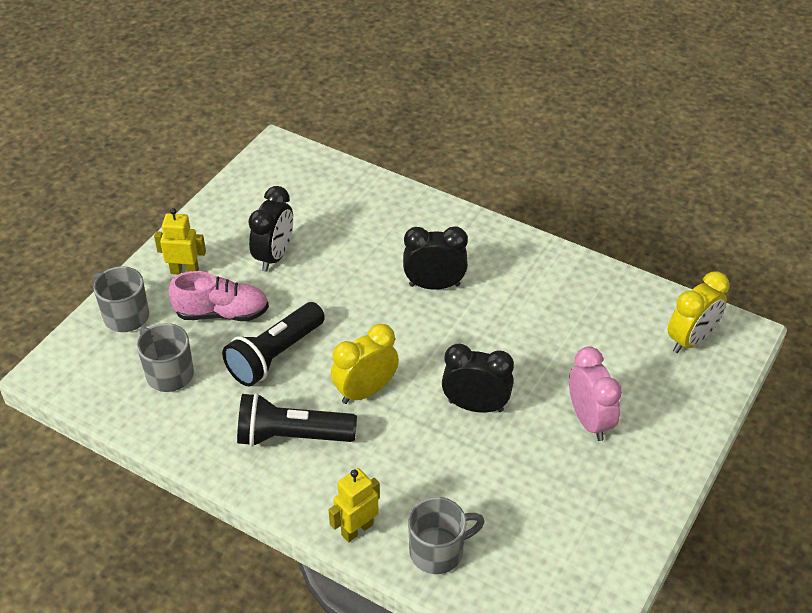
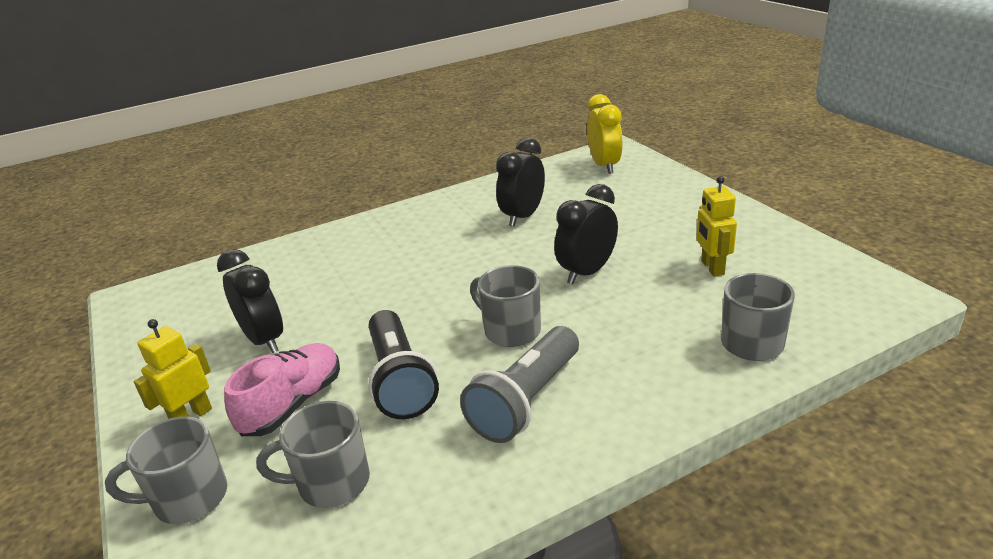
camera: 55 degrees left, 15 degrees down
black flashlight [237,393,357,447] -> grey flashlight [460,326,579,443]
yellow robot [329,468,380,542] -> yellow robot moved to [696,176,737,277]
yellow clock [331,324,399,404] -> grey mug [470,265,541,347]
black clock [403,226,468,290] -> black clock moved to [496,138,545,227]
pink clock [569,346,622,441] -> none

